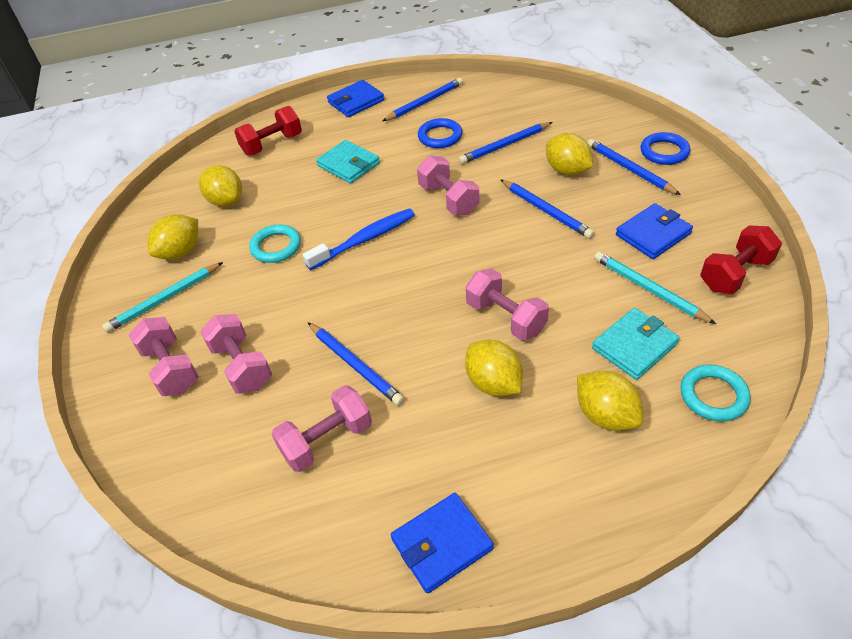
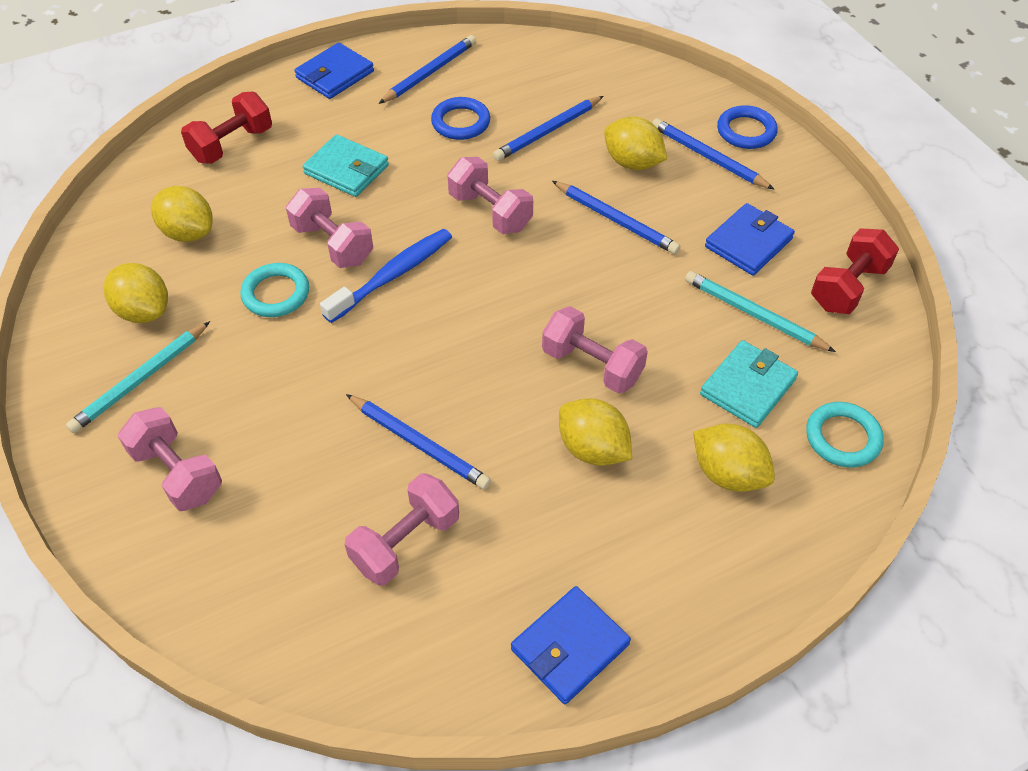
camera: 15 degrees left, 5 degrees up
yellow lemon [147,214,198,260] -> yellow lemon turned 75 degrees counterclockwise [103,263,168,323]
pink dumbbell [200,314,272,394] -> pink dumbbell moved to [286,188,373,268]

